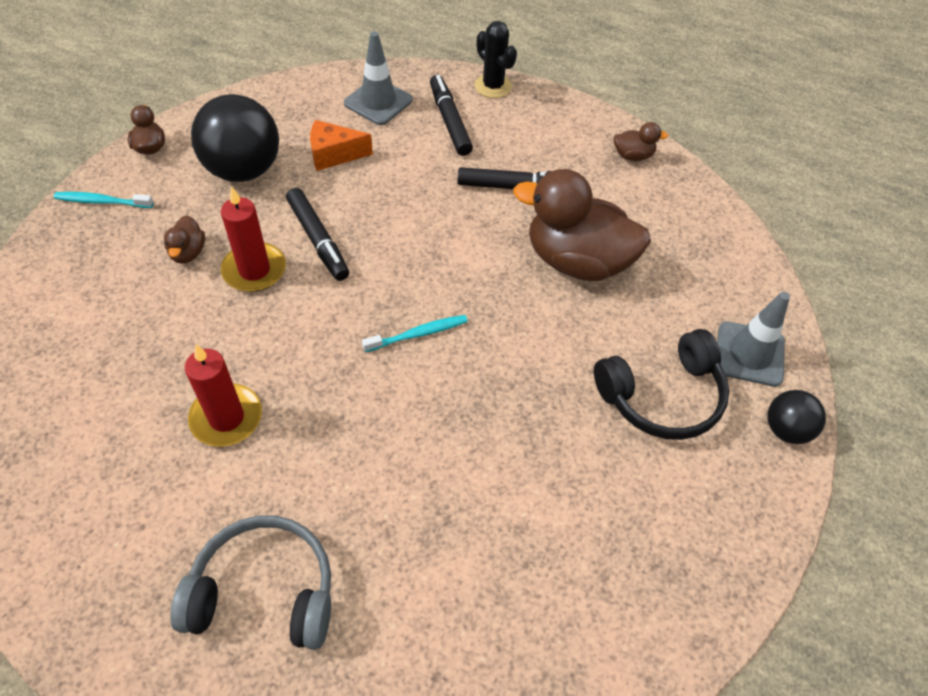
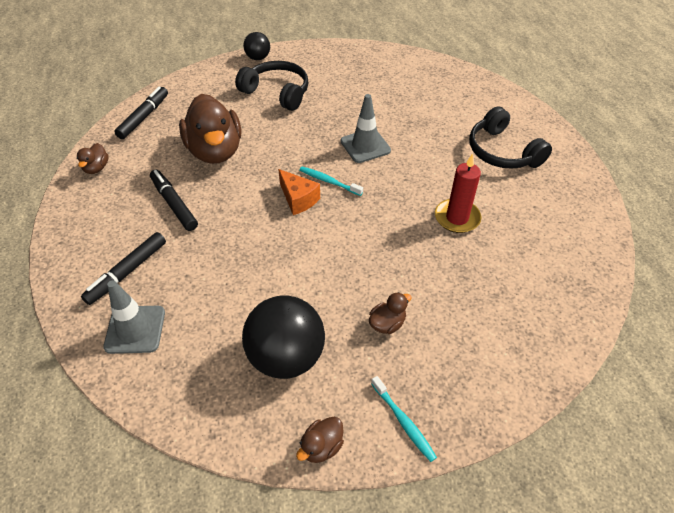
camera: 125 degrees left, 5 degrees down
grey headphones [171,515,331,650] -> black headphones [469,107,552,169]
red candle [221,186,286,292] -> none
black marker [286,188,349,281] -> black marker moved to [114,87,168,139]
orange cheese [310,120,373,171] -> orange cheese moved to [278,169,320,215]
black cactus [475,21,517,98] -> none
brown duck [614,122,668,161] -> brown duck turned 135 degrees counterclockwise [77,143,109,174]
grey traffic cone [717,292,790,387] -> grey traffic cone moved to [341,94,391,163]

